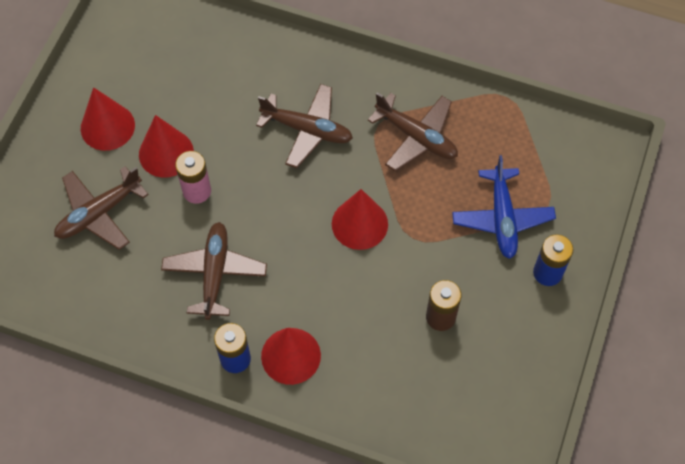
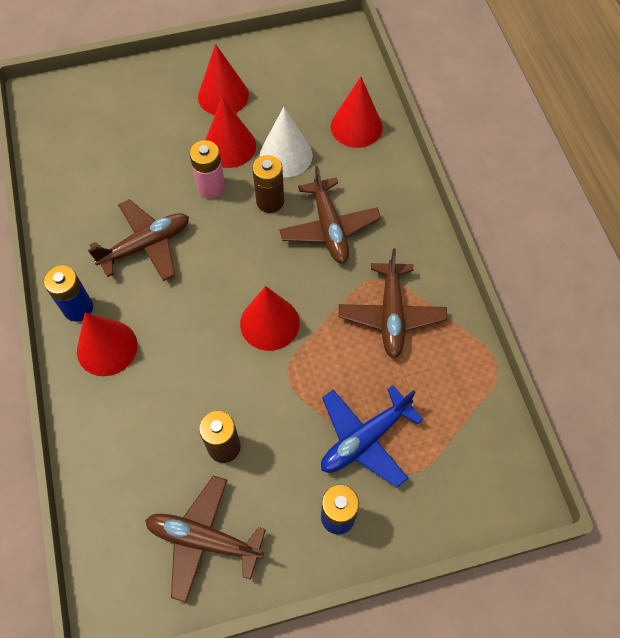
camera: 55 degrees right, 0 degrees up
brown plane [54,166,149,250] -> brown plane moved to [145,476,266,603]
none -> brown battery [252,155,284,213]
none -> white cone [259,107,313,177]
none -> red cone [331,77,383,148]

